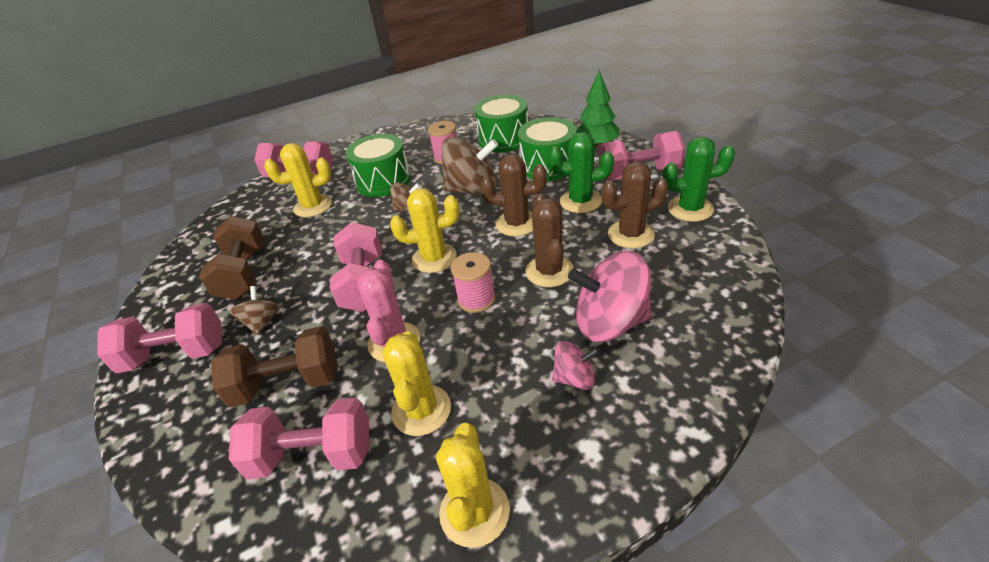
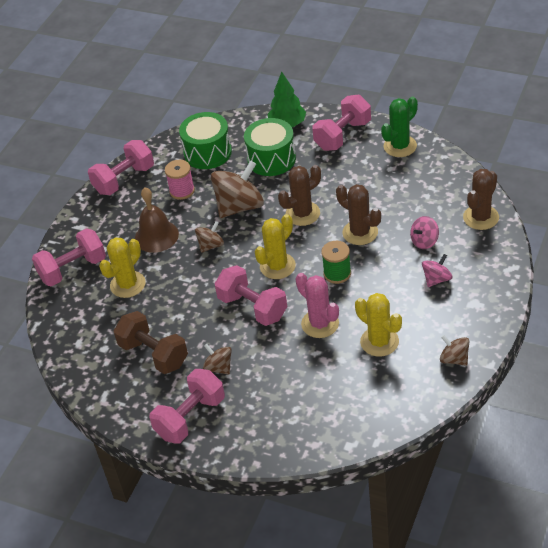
camera: 40 degrees left, 5 degrees up
brown dumbbell [211,326,338,407] -> none
pink dumbbell [229,398,370,480] -> pink dumbbell moved to [88,140,154,195]
green drum [345,134,411,197] -> brown bell [135,188,179,253]
yellow cactus [436,423,510,548] -> brown spinning top [440,335,469,366]
pink spool [451,252,495,313] -> green spool [321,241,351,284]
green cactus [549,132,614,213] -> none
pink spinning top [568,251,652,342] -> pink spinning top [410,216,439,249], size x0.52
brown cactus [601,162,668,248] -> brown cactus moved to [463,169,499,230]

